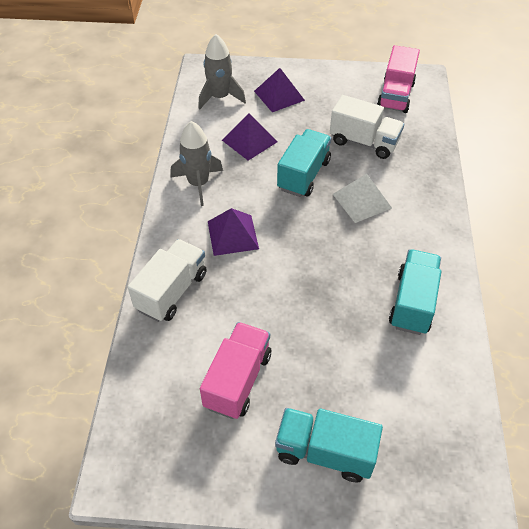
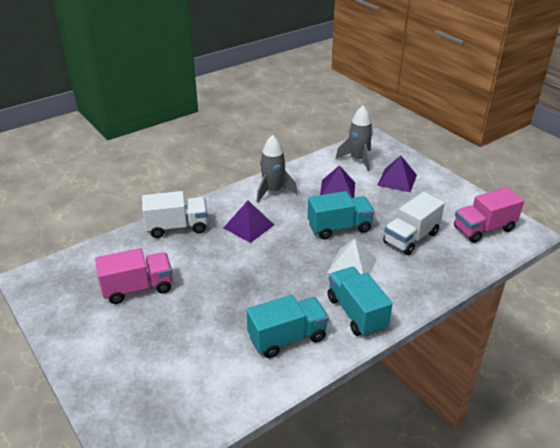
camera: 50 degrees right, 15 degrees down
turquoise truck [275,408,383,483] -> turquoise truck moved to [328,267,393,337]
white truck [330,95,404,159] -> white truck turned 60 degrees clockwise [383,192,445,255]

